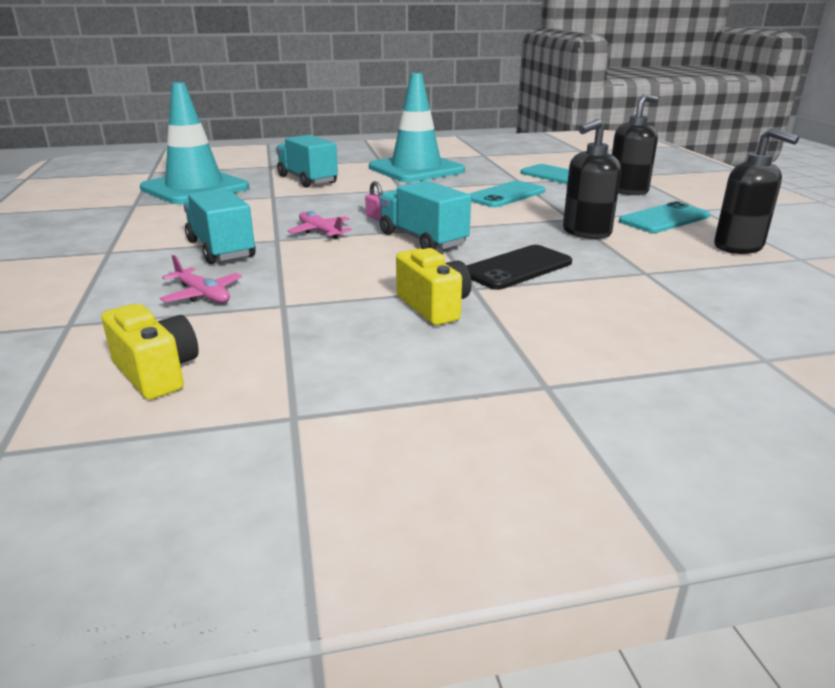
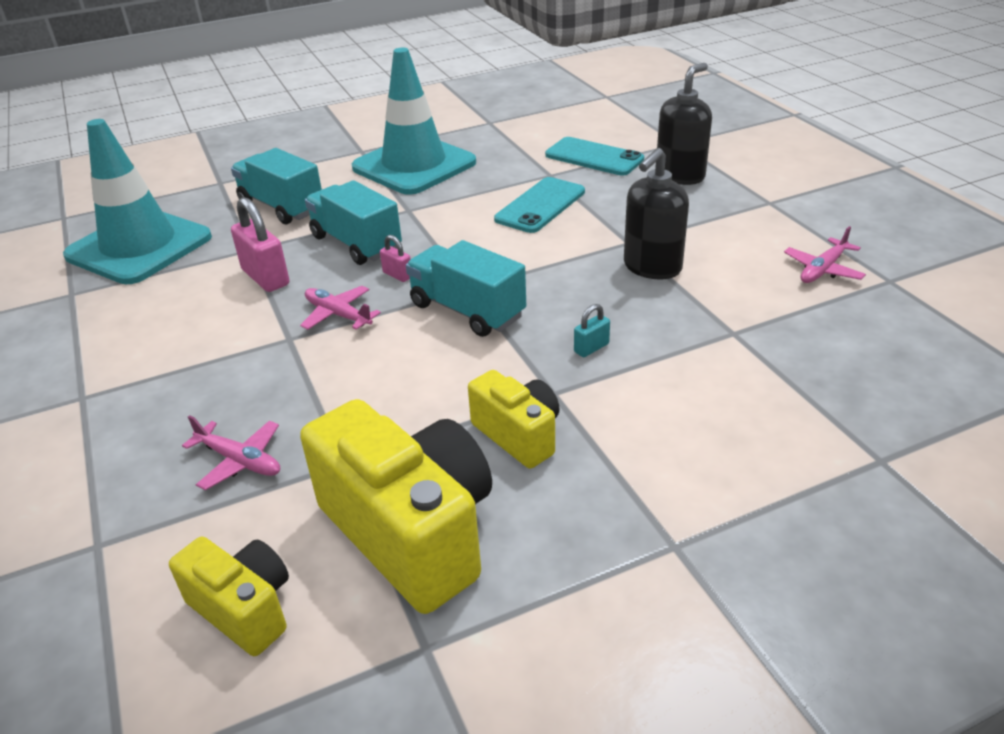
camera: 10 degrees left, 10 degrees up
turquoise truck [183,188,256,264] -> turquoise truck moved to [305,180,402,265]
black phone [466,245,572,290] -> turquoise padlock [574,304,610,357]
turquoise phone [619,201,710,233] -> none
black soap dispenser [714,128,799,254] -> pink plane [784,226,866,283]
none -> pink padlock [231,197,289,292]
none -> yellow camera [300,399,492,614]

